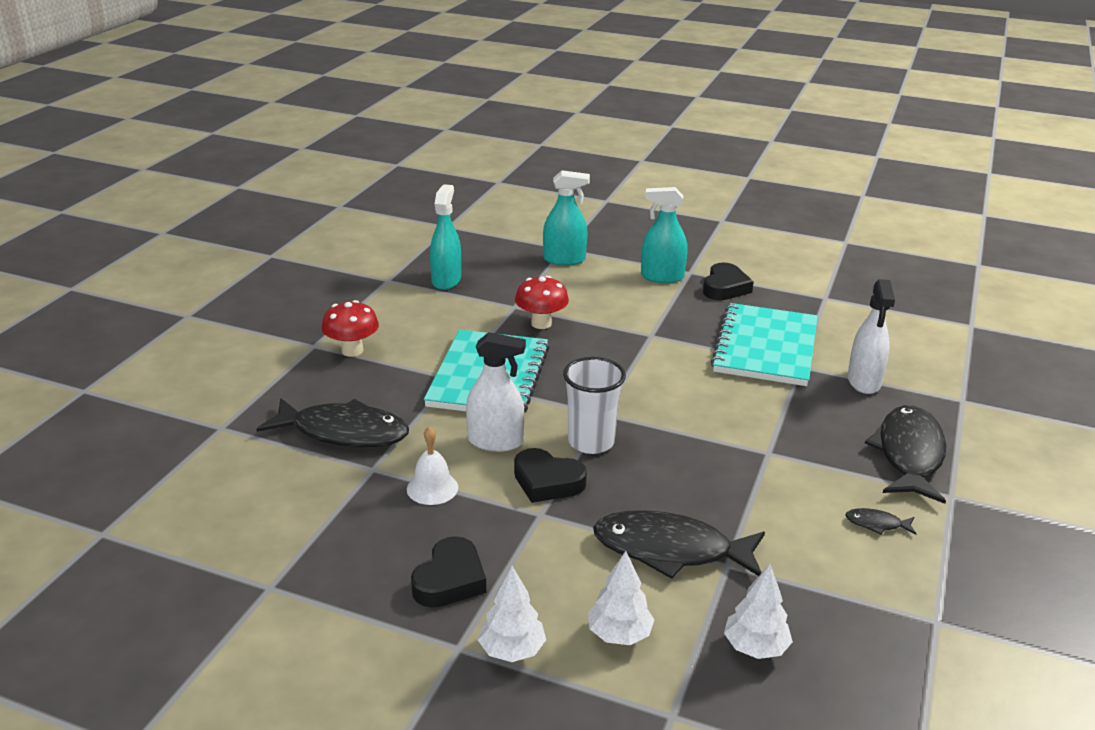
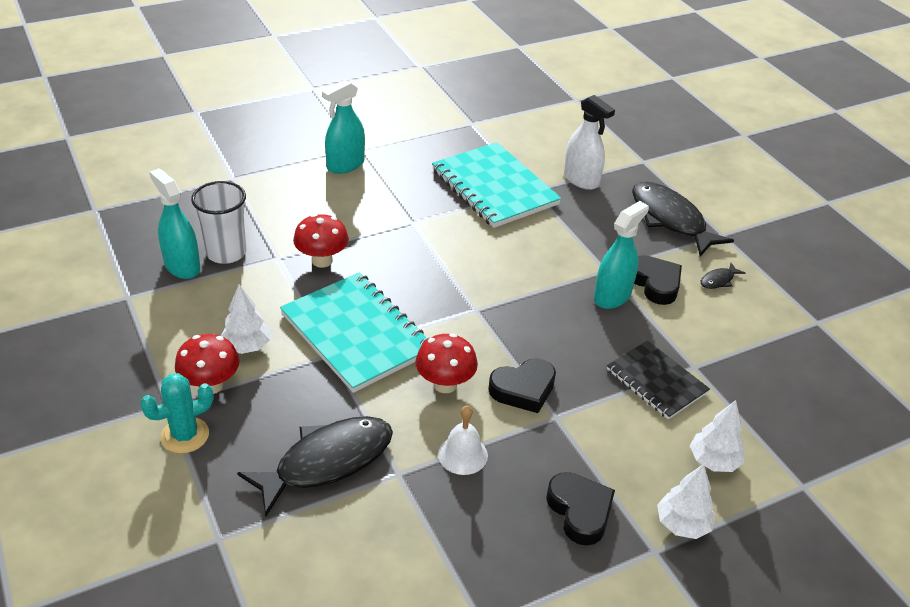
camera: 50 degrees left, 10 degrees up
white spray bottle [466,332,526,452] -> red mushroom [415,334,478,393]
turquoise spray bottle [543,170,590,266] -> turquoise spray bottle moved to [594,201,649,309]
white cup [563,357,626,454] -> white cup moved to [191,181,246,264]
black fish [593,510,765,579] -> black notebook [607,341,710,419]
black heart [703,262,754,300] -> black heart moved to [634,255,682,305]
white tree [724,564,793,659] -> white tree moved to [221,284,270,354]
none -> turquoise cactus [140,373,214,453]

